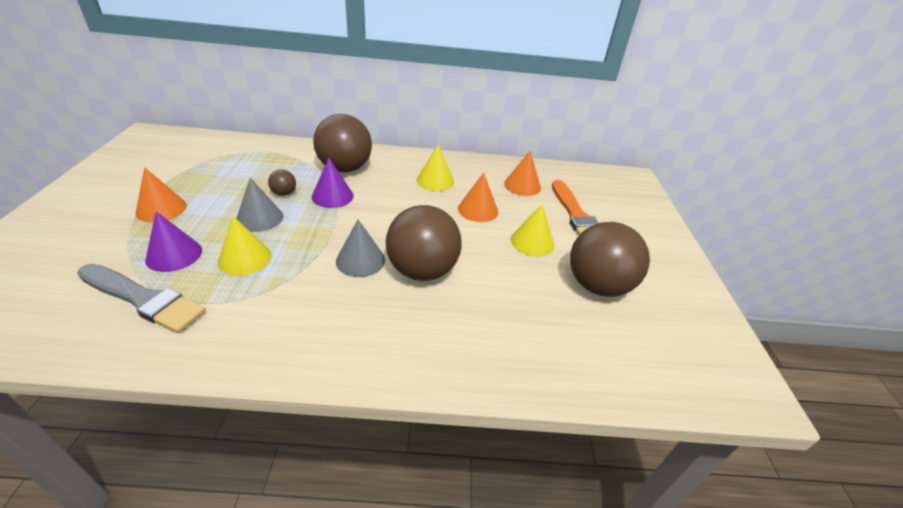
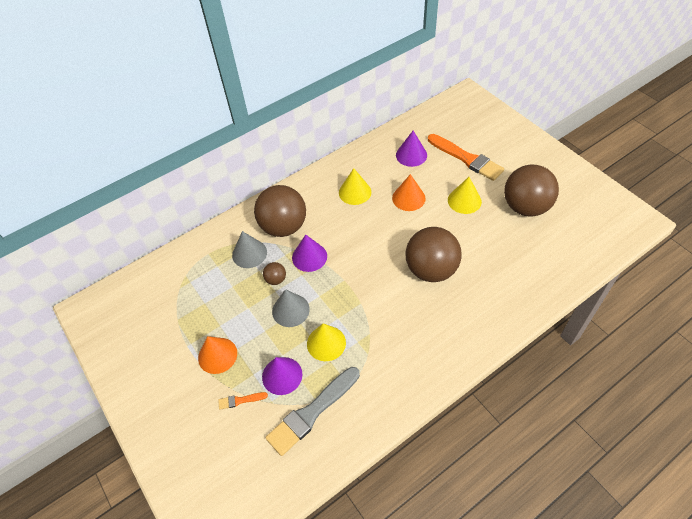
camera: 30 degrees left, 15 degrees up
grey brush [77,264,206,333] -> grey brush turned 150 degrees clockwise [266,367,360,456]
grey cone [336,220,385,277] -> grey cone moved to [232,231,267,268]
orange cone [504,151,541,196] -> purple cone [396,131,427,167]
none -> orange brush [218,392,268,410]

